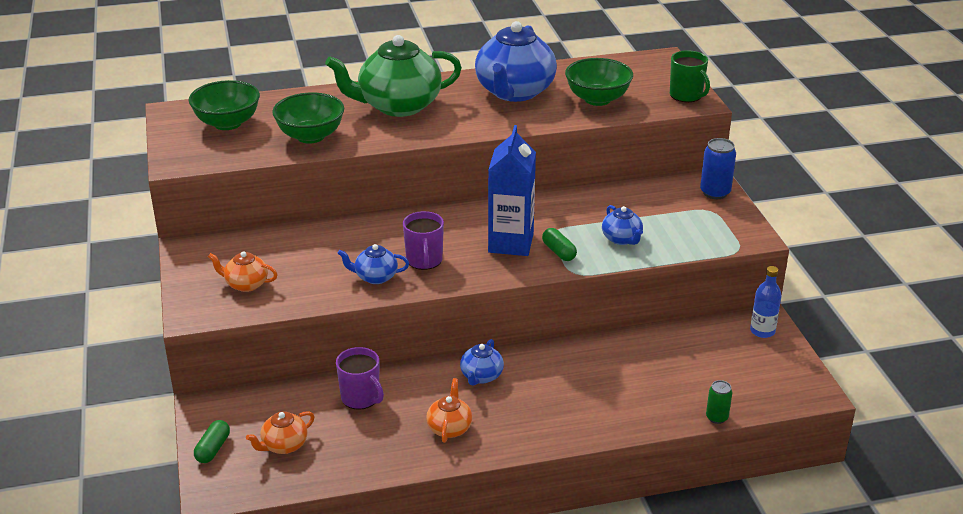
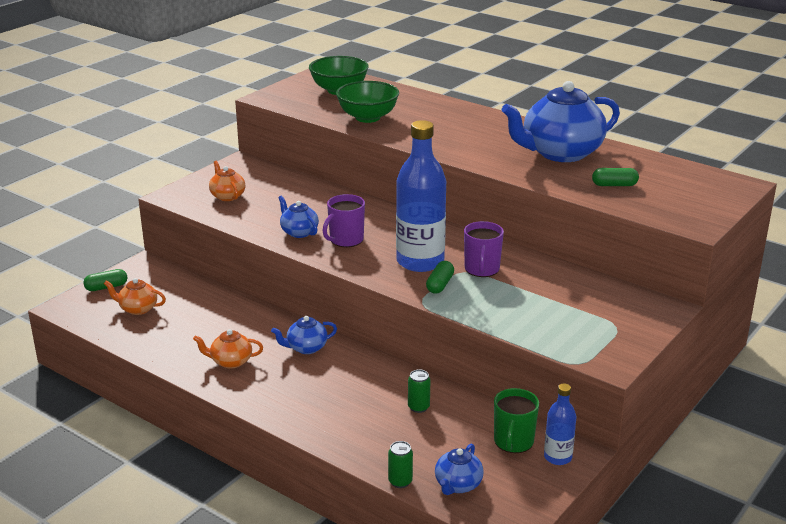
camera: 50 degrees right, 5 degrees down
green teapot [325,35,462,117] -> none
purple mug [336,347,384,410] -> purple mug moved to [464,221,504,277]
orange teapot [426,378,472,443] -> orange teapot turned 150 degrees counterclockwise [193,329,263,369]
blue carton [488,125,536,256] -> blue bottle [396,120,446,272]
green bowl [565,58,633,106] -> green capsule [592,168,639,186]
blue teapot [602,205,643,245] -> blue teapot moved to [435,444,484,495]
green mug [670,50,710,102] -> green mug moved to [494,388,539,453]
blue can [700,138,736,199] -> none
none -> green can [408,369,430,413]

